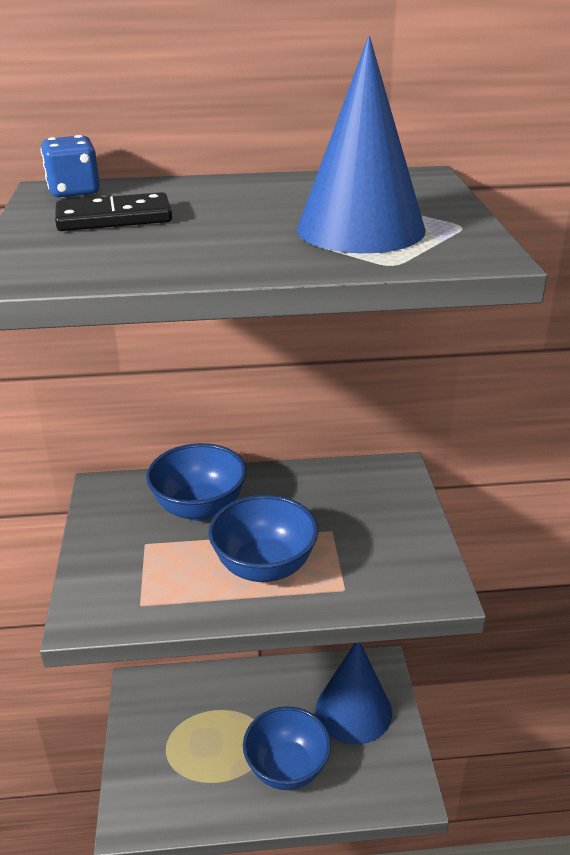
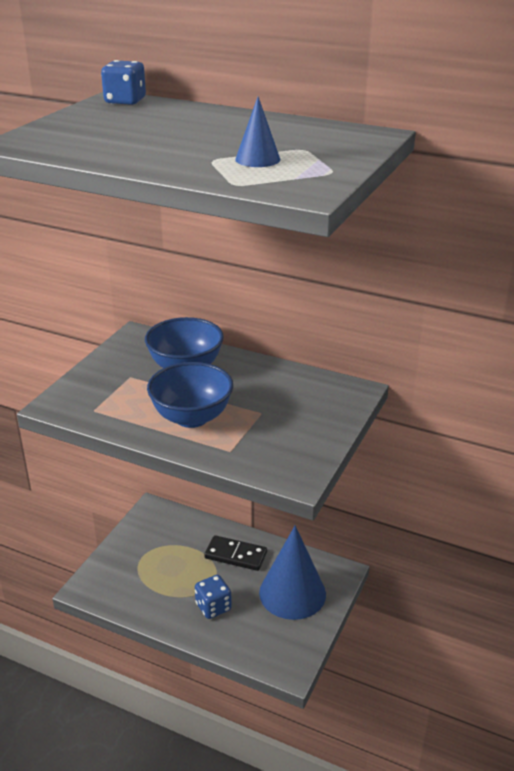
camera: 30 degrees right, 0 degrees up
black domino [55,192,172,231] -> black domino moved to [204,535,267,571]
blue bowl [243,706,331,790] -> blue dice [195,575,232,619]
blue cone [297,36,426,253] -> blue cone [235,97,280,167], size x0.45

